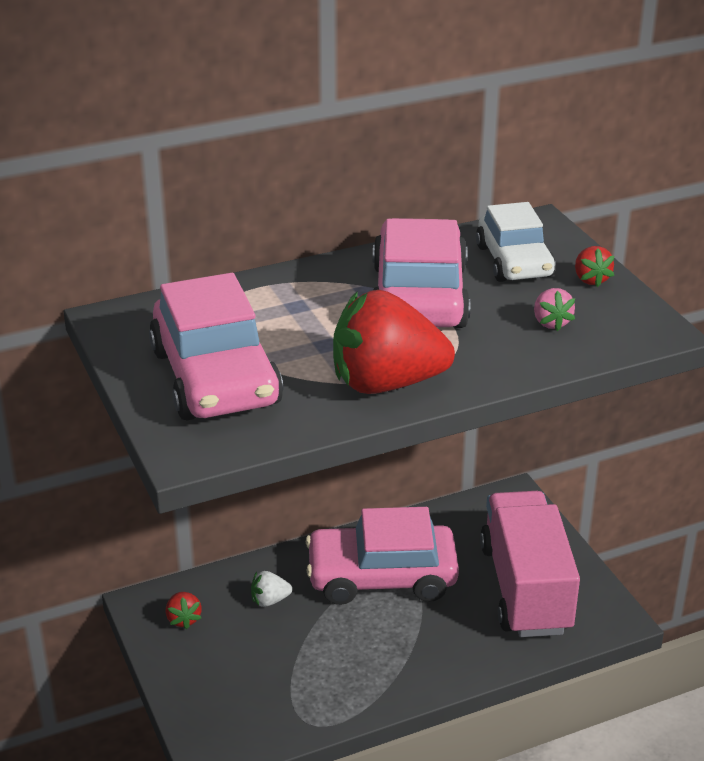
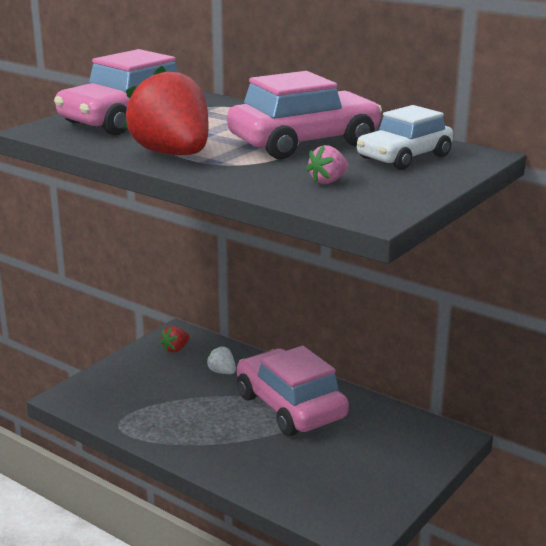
camera: 60 degrees right, 10 degrees down
pink truck [480,491,580,637] -> none
red strawberry [575,246,614,287] -> none

